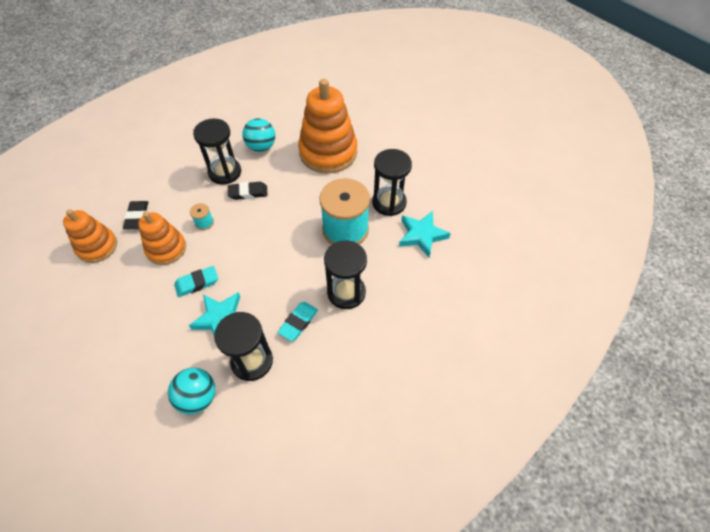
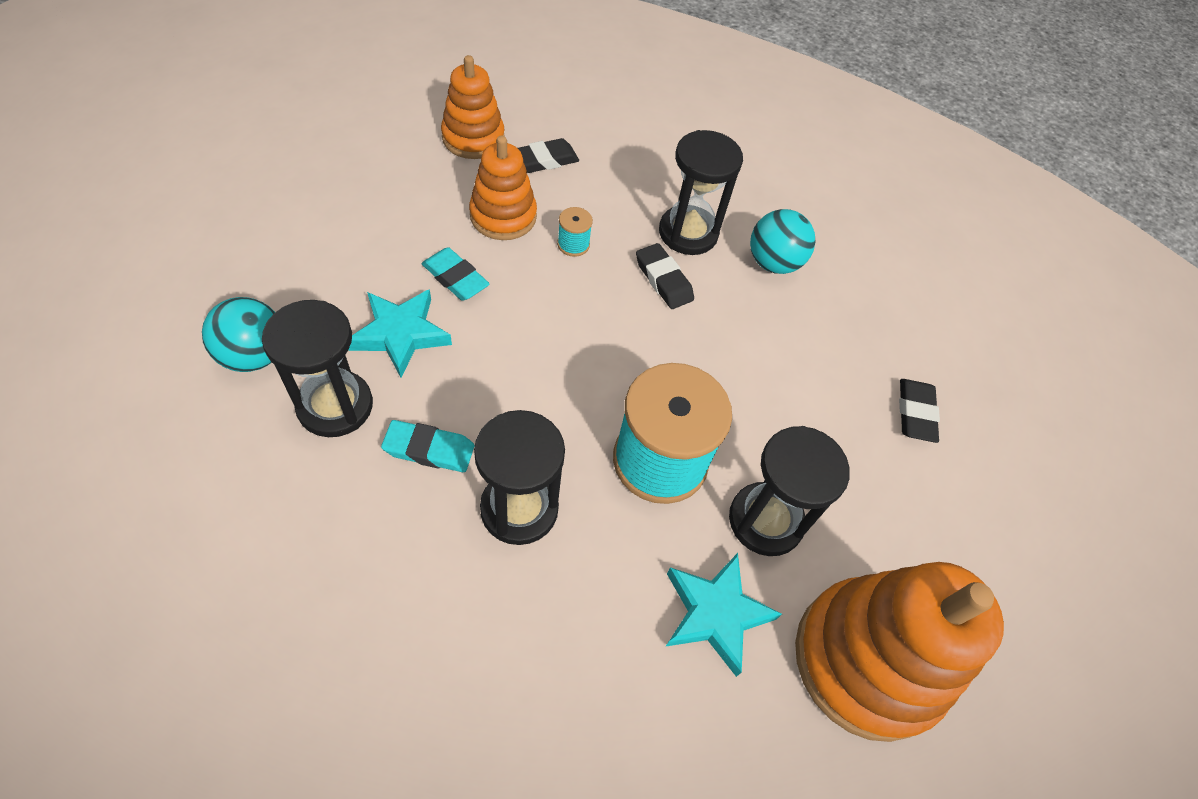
camera: 60 degrees right, 0 degrees up
orange stacking toy [298,79,357,174] -> orange stacking toy moved to [795,562,1004,742]
none -> black eraser [899,379,940,443]

